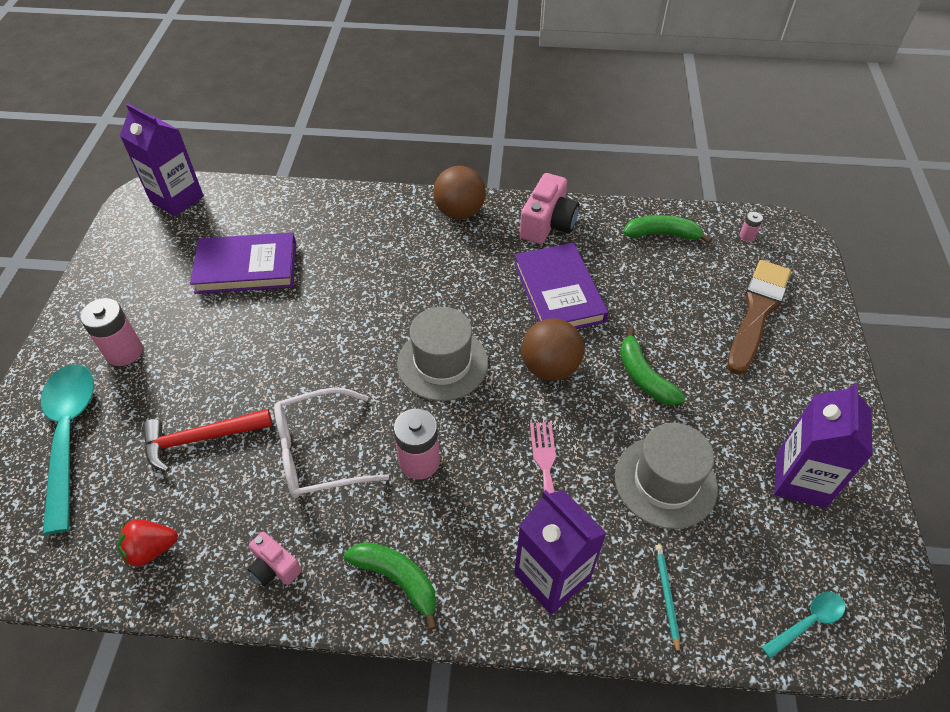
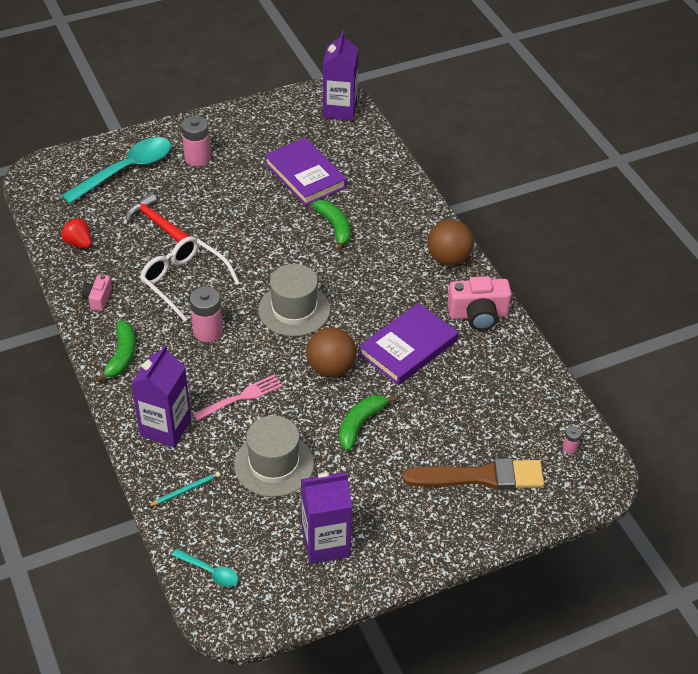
camera: 60 degrees right, 5 degrees down
green banana [624,215,712,243] -> green banana moved to [312,200,351,251]

